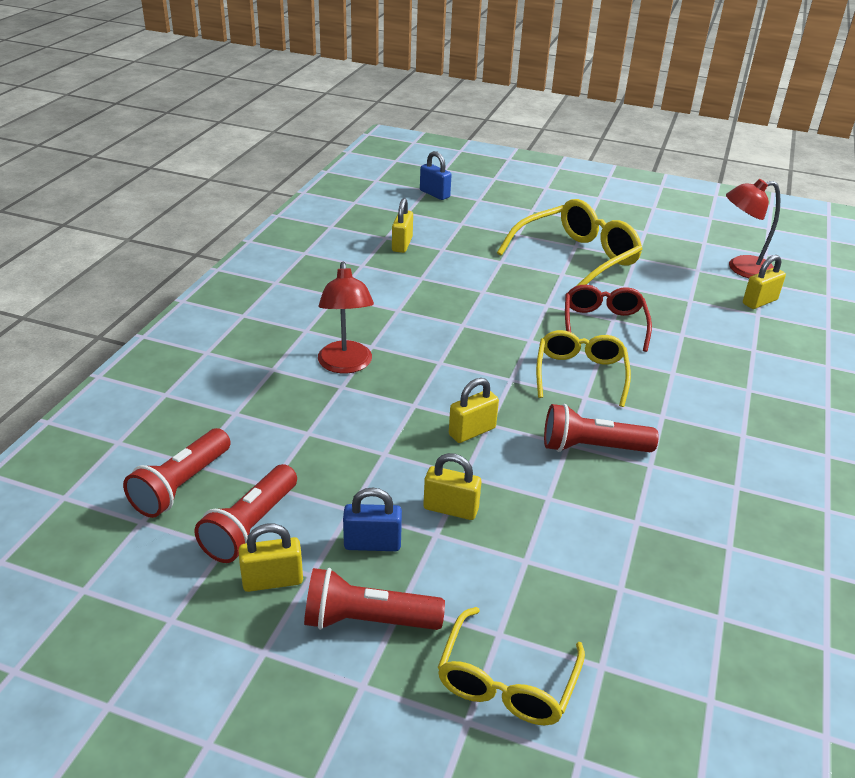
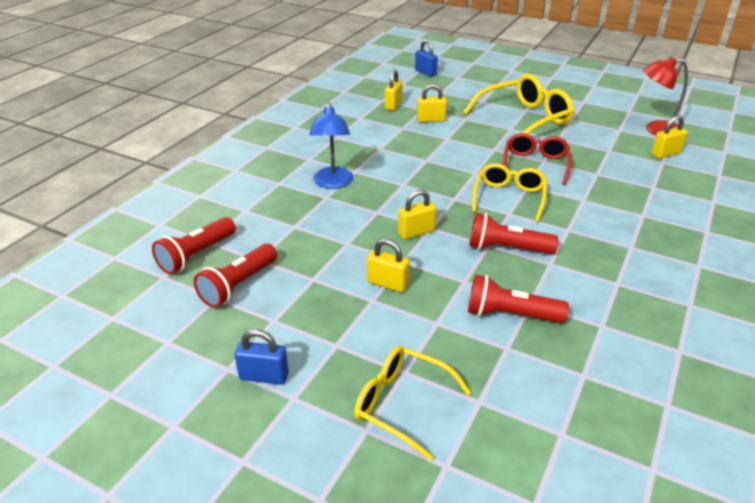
camera: 10 degrees right, 0 degrees up
yellow padlock [239,523,303,592] -> yellow padlock moved to [417,84,447,122]
red flashlight [304,568,445,630] -> red flashlight moved to [468,274,569,323]
red lamp [318,262,374,374] -> blue lamp [309,102,353,189]
blue padlock [343,488,402,551] -> blue padlock moved to [234,329,289,385]
yellow glasses [437,607,585,725] -> yellow glasses turned 90 degrees clockwise [354,346,471,461]

